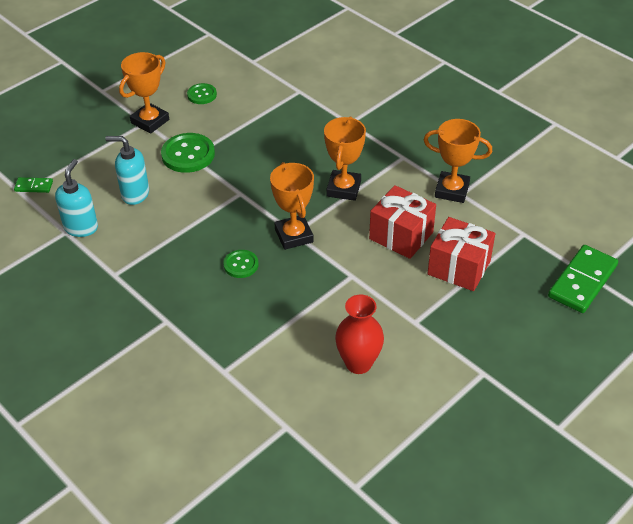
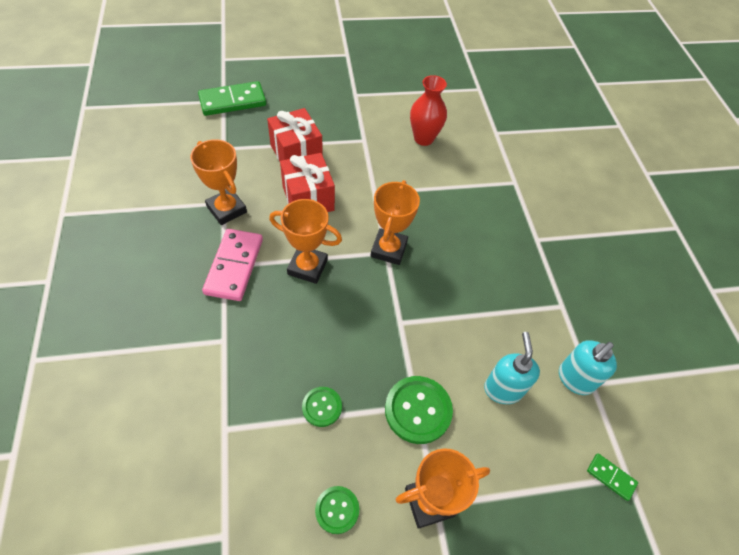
camera: 150 degrees left, 10 degrees up
turquoise soap dispenser [105,136,149,205] -> turquoise soap dispenser turned 135 degrees counterclockwise [484,332,540,404]
green button [223,250,259,278] -> green button moved to [302,387,342,427]
orange trophy [324,116,366,201] -> orange trophy turned 60 degrees clockwise [269,199,342,284]
none -> pink domino [202,229,263,301]

